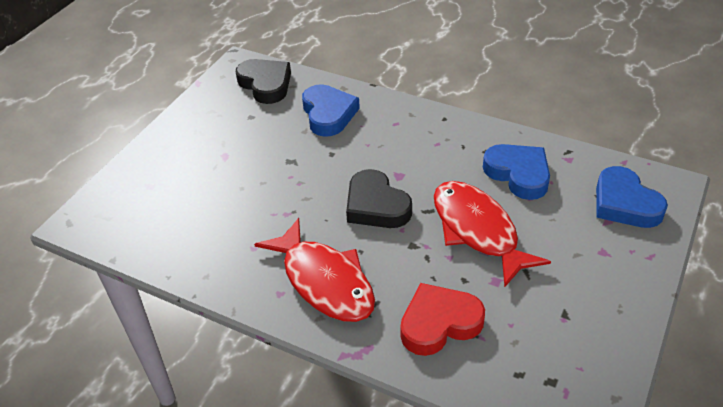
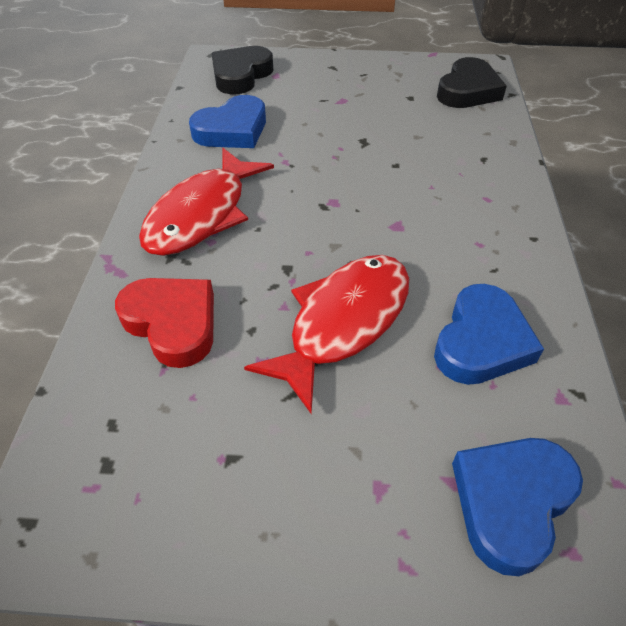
camera: 65 degrees right, 5 degrees up
blue heart [302,84,360,137] -> blue heart moved to [189,95,266,148]
black heart [346,169,412,228] -> black heart moved to [211,46,273,94]

